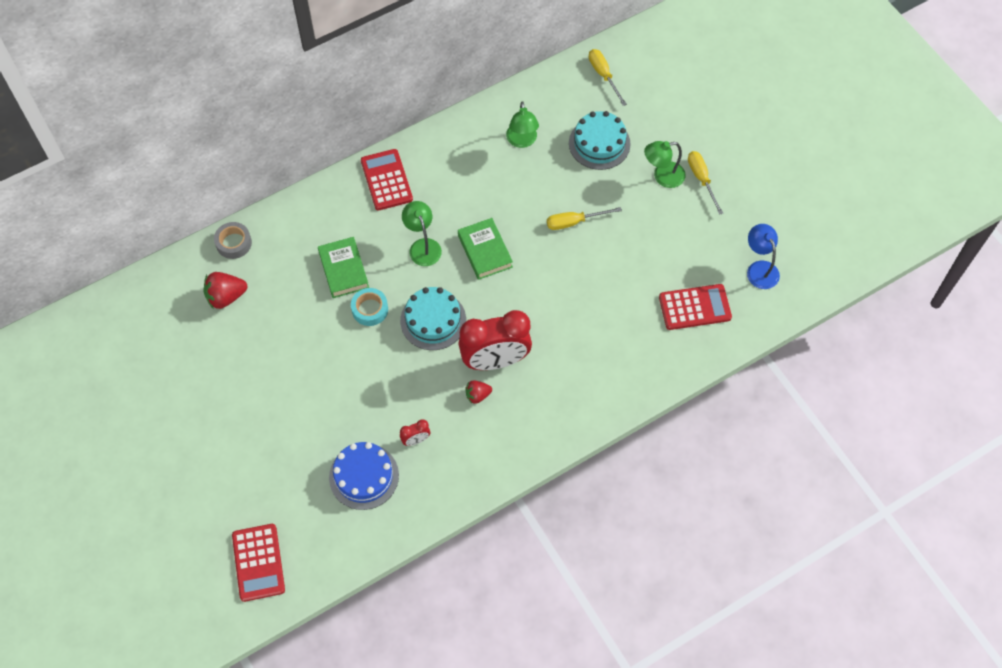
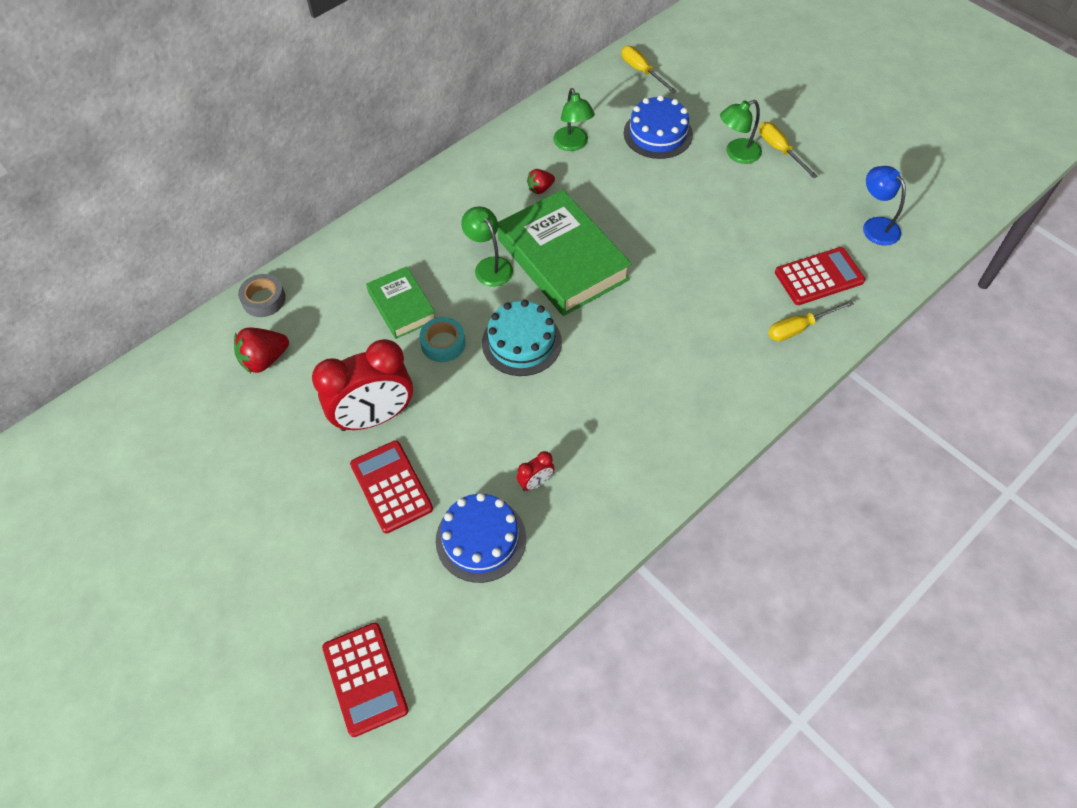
camera: 10 degrees left, 5 degrees down
red calculator [361,149,413,211] -> red calculator moved to [350,440,433,534]
green book [458,218,513,280] -> green book [498,190,632,316], size x1.82
red clock [459,310,532,370] -> red clock moved to [312,339,413,431]
red strawberry [465,380,492,404] -> red strawberry moved to [527,169,555,194]
yellow screwdriver [547,207,622,230] -> yellow screwdriver moved to [768,300,854,341]
turquoise cake [569,111,631,170] -> blue cake [624,95,693,159]

